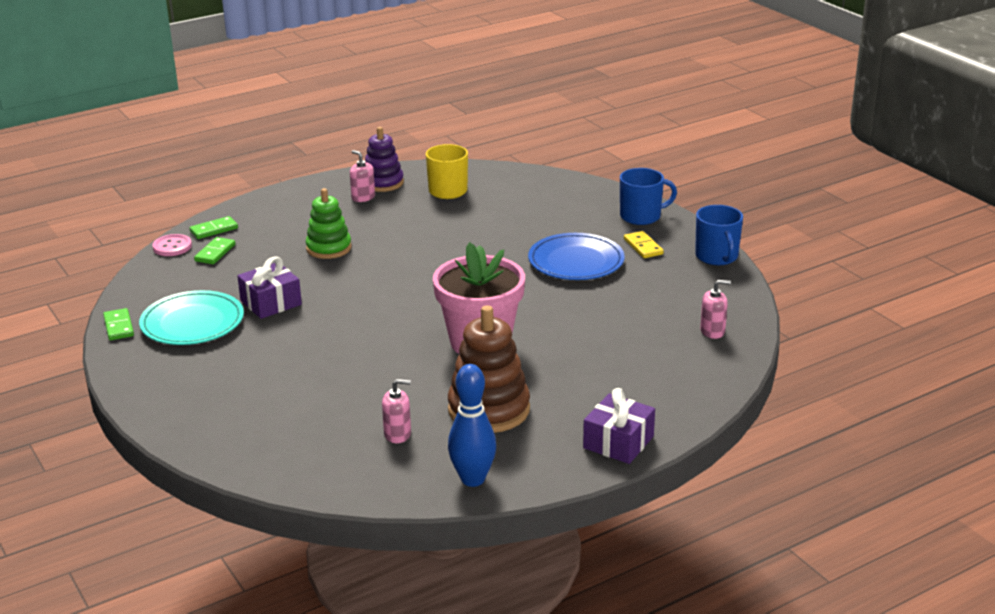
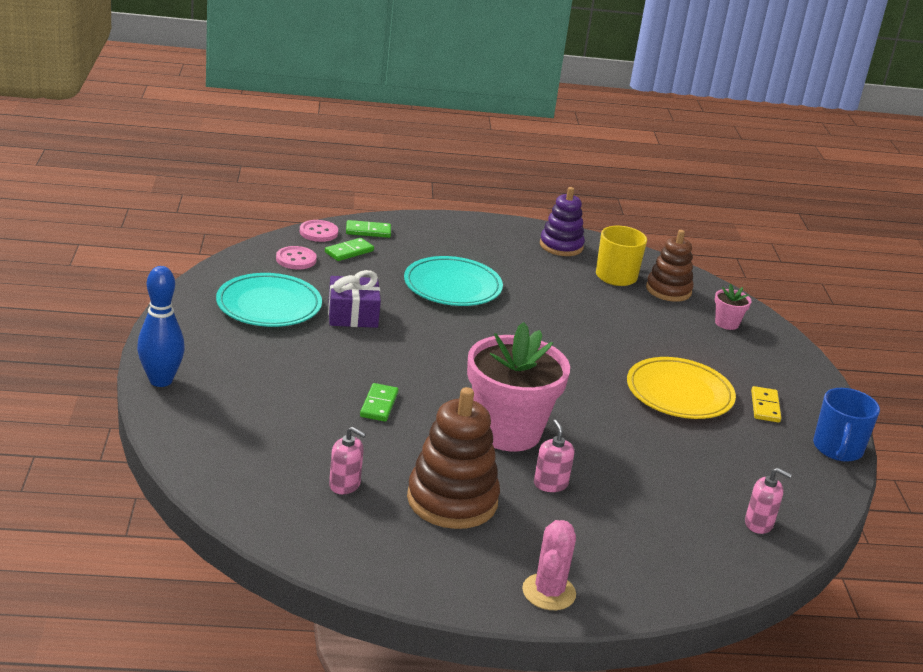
camera: 25 degrees right, 0 degrees up
green domino [103,308,134,340] -> green domino moved to [360,383,399,422]
green stacking toy [306,188,352,259] -> turquoise plate [404,256,503,306]
pink soap dispenser [350,150,375,202] -> pink soap dispenser moved to [534,420,575,492]
blue bowling pin [448,364,496,487] -> blue bowling pin moved to [137,266,185,387]
blue plate [528,233,625,280] -> yellow plate [627,357,736,419]
purple gift [583,388,655,464] -> pink cactus [522,520,576,610]
blue mug [620,168,677,225] -> none
none -> pink button [276,246,317,270]
none -> brown stacking toy [646,230,694,302]
none -> pink flower pot [715,284,751,330]

